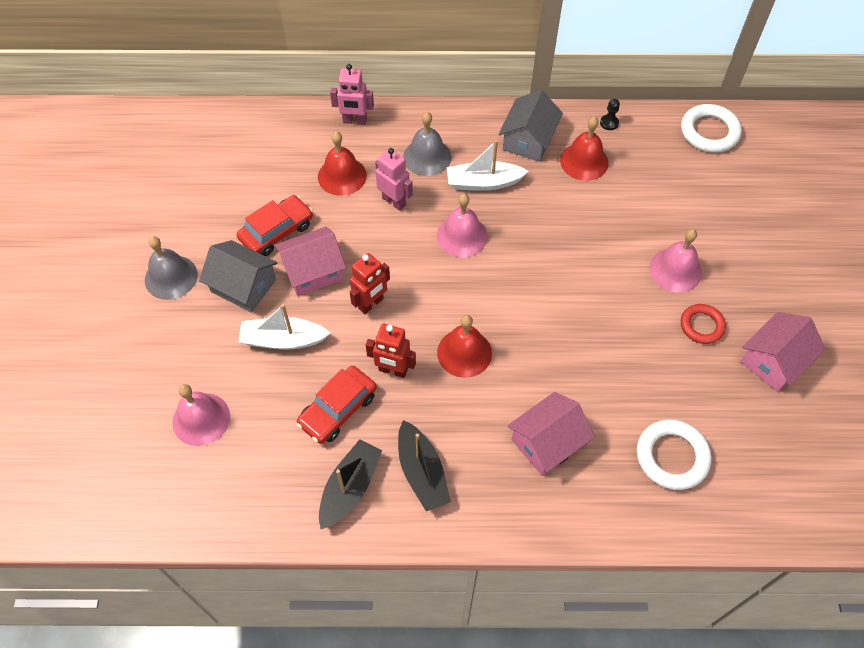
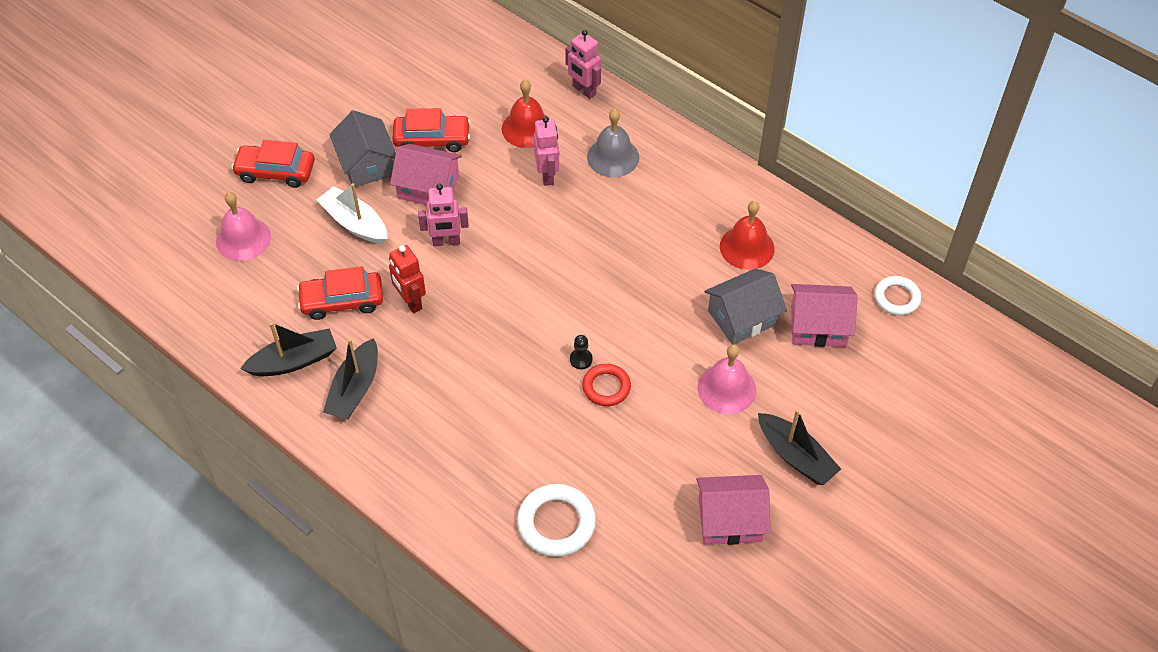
camera: 40 degrees right, 5 degrees down
grey bell [145,236,198,300] -> none
red robot [350,253,390,314] -> pink robot [418,184,469,246]
pink bell [437,194,487,258] -> none
red bell [437,315,492,378] -> none
white boat [447,140,529,191] -> none
grey house [499,90,563,162] -> grey house moved to [704,268,787,344]
pink house [507,392,595,476] -> pink house moved to [791,284,858,347]
black pawn [600,99,620,130] -> black pawn moved to [570,335,593,369]
white ring [681,104,742,153] -> white ring [874,276,921,315], size x0.66
red ring [681,304,726,344] -> red ring moved to [582,364,631,406]
none -> red car [231,140,315,188]
none -> black boat [758,409,841,485]

